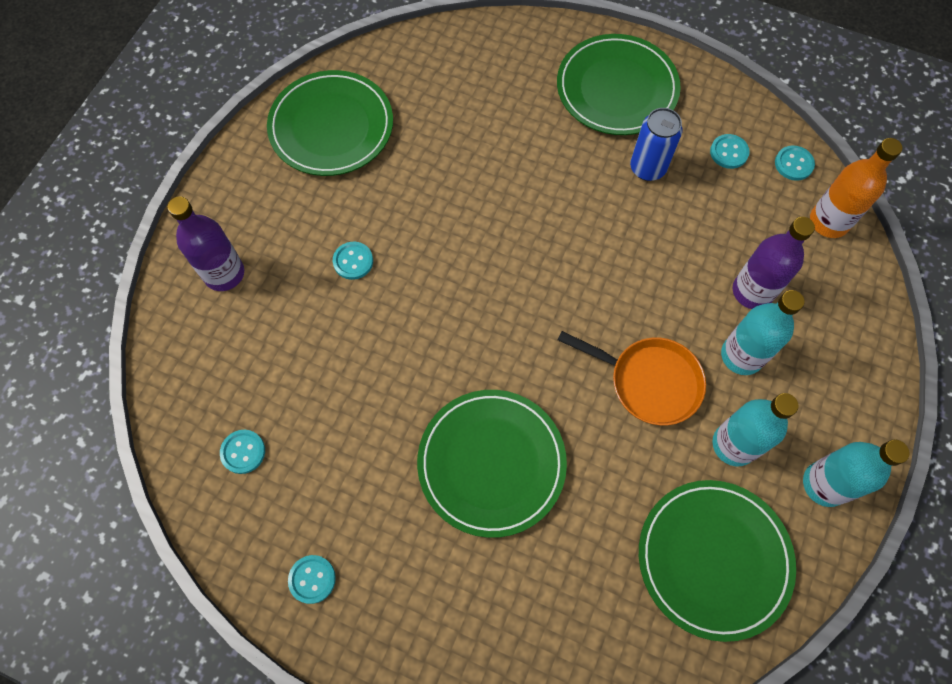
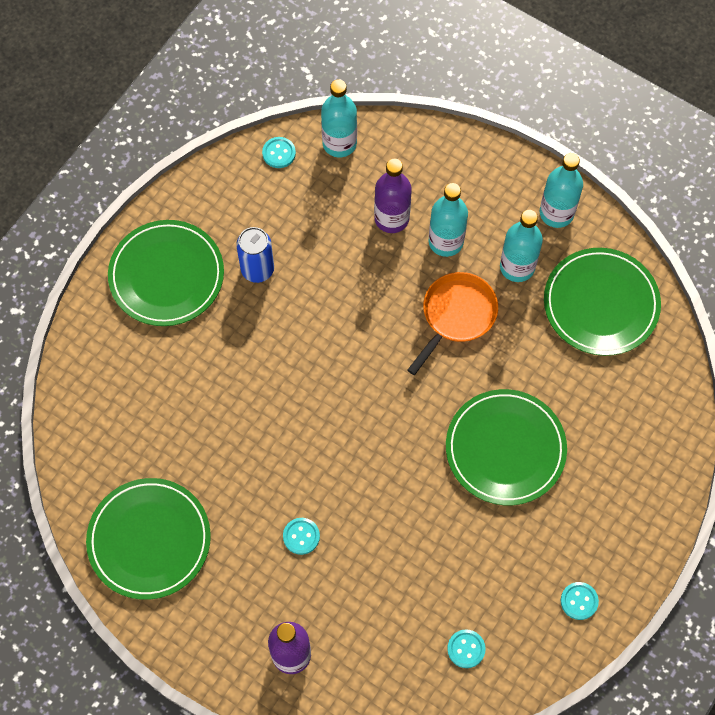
camera: 80 degrees left, 0 degrees up
turquoise button [710,134,750,169] -> none
orange bottle [810,138,902,238] -> turquoise bottle [321,79,357,157]

